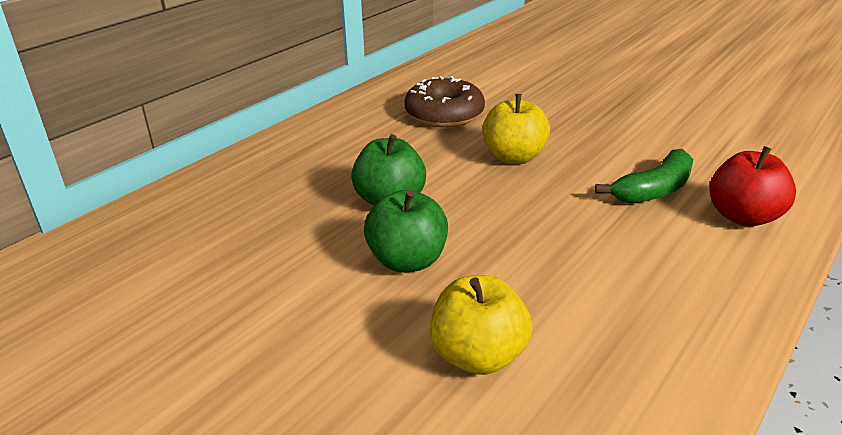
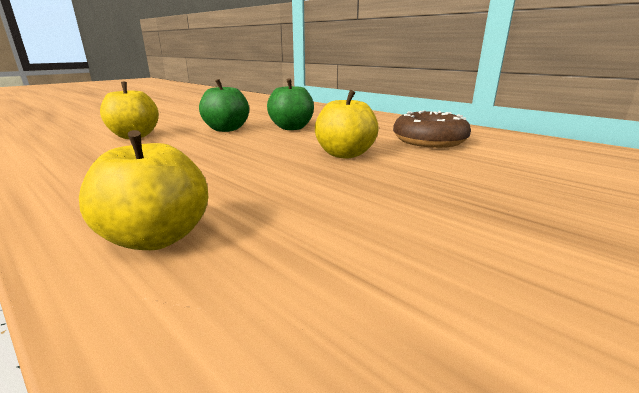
camera: 95 degrees right, 10 degrees down
green banana [595,149,693,204] -> none
red apple [709,146,796,226] -> yellow apple [79,130,208,250]

